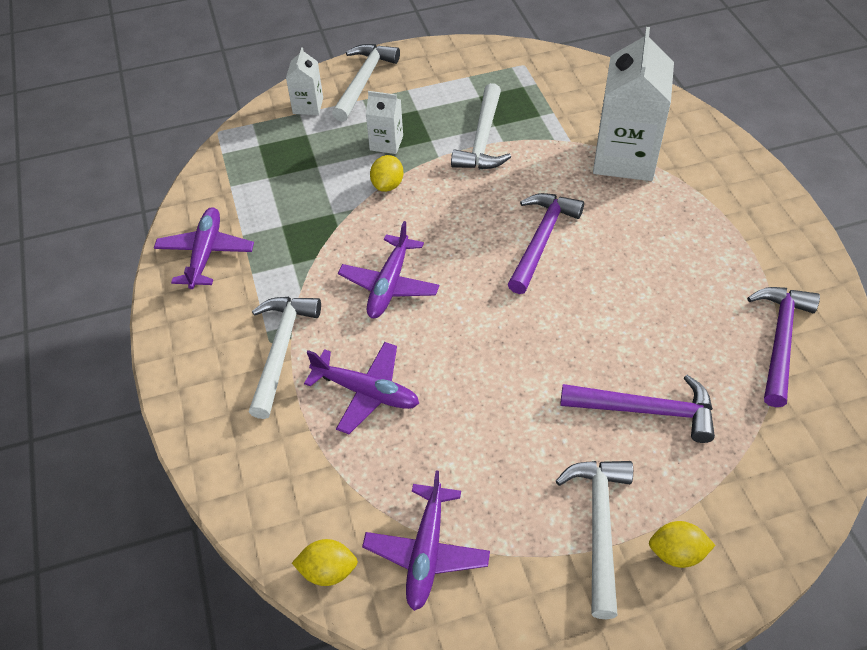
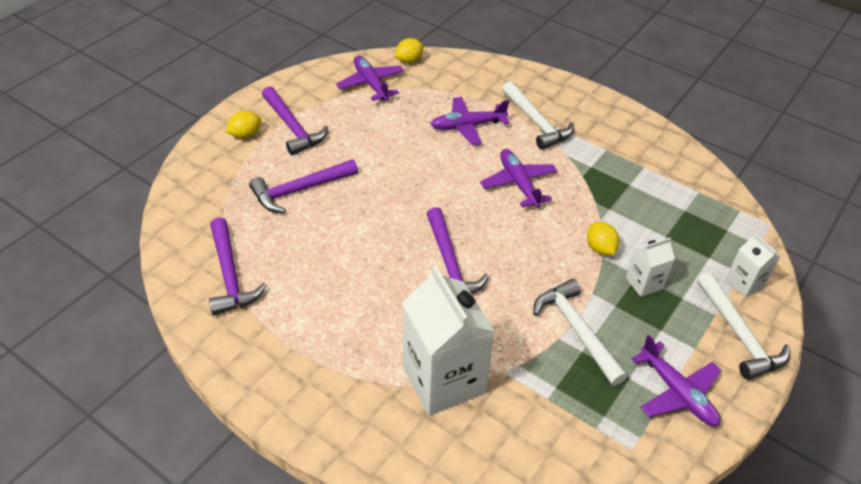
camera: 140 degrees right, 5 degrees down
purple plane [154,207,254,289] -> purple plane moved to [631,334,721,426]
white hammer [556,461,633,619] -> purple hammer [262,86,328,155]

